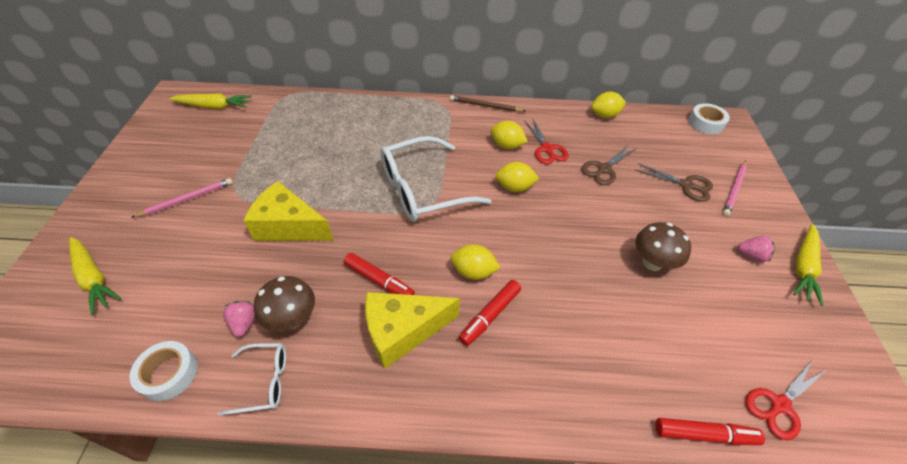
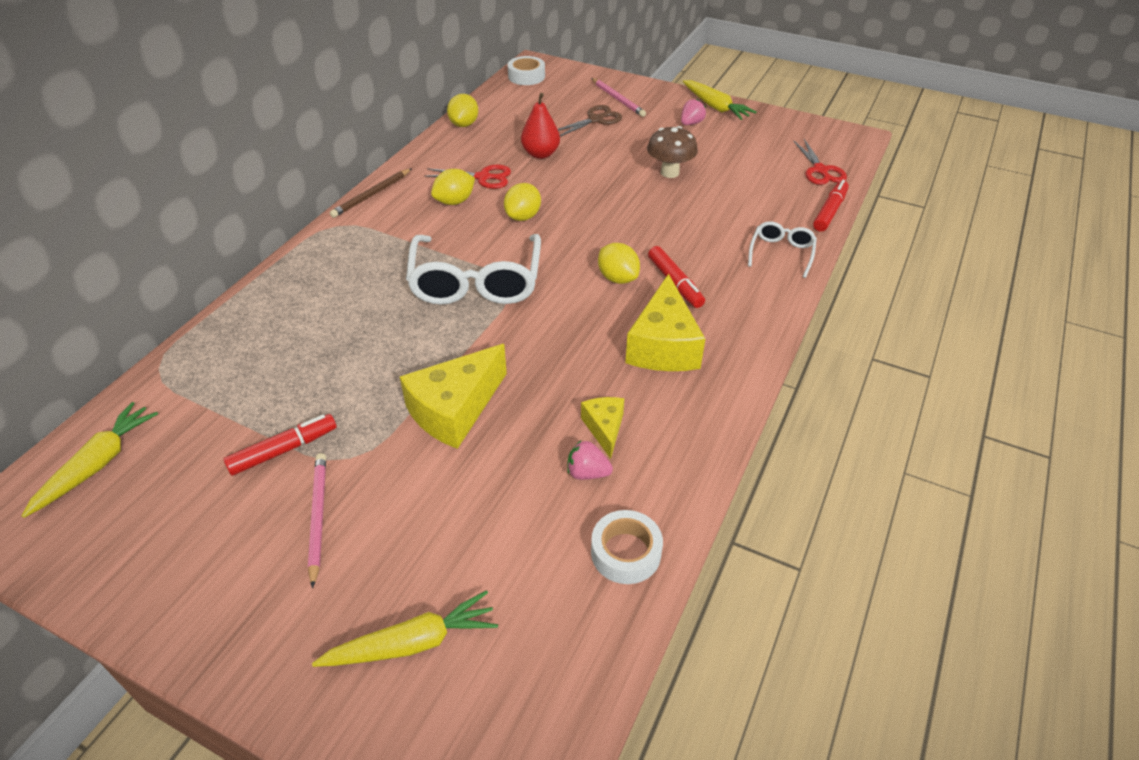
camera: 65 degrees left, 5 degrees down
white glasses [218,343,286,416] -> white glasses moved to [748,221,817,278]
brown mushroom [254,276,315,332] -> yellow cheese [581,397,624,459]
red marker [344,253,415,295] -> red marker moved to [223,414,337,476]
yellow lemon [451,244,501,280] -> yellow lemon turned 75 degrees counterclockwise [598,243,640,284]
brown scissors [581,144,637,185] -> red pear [521,93,560,159]

